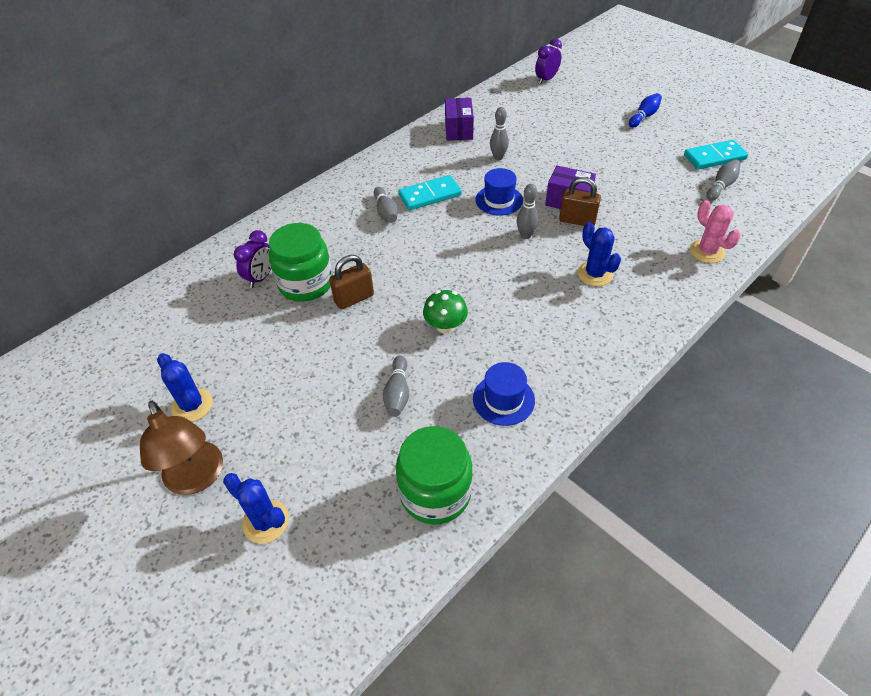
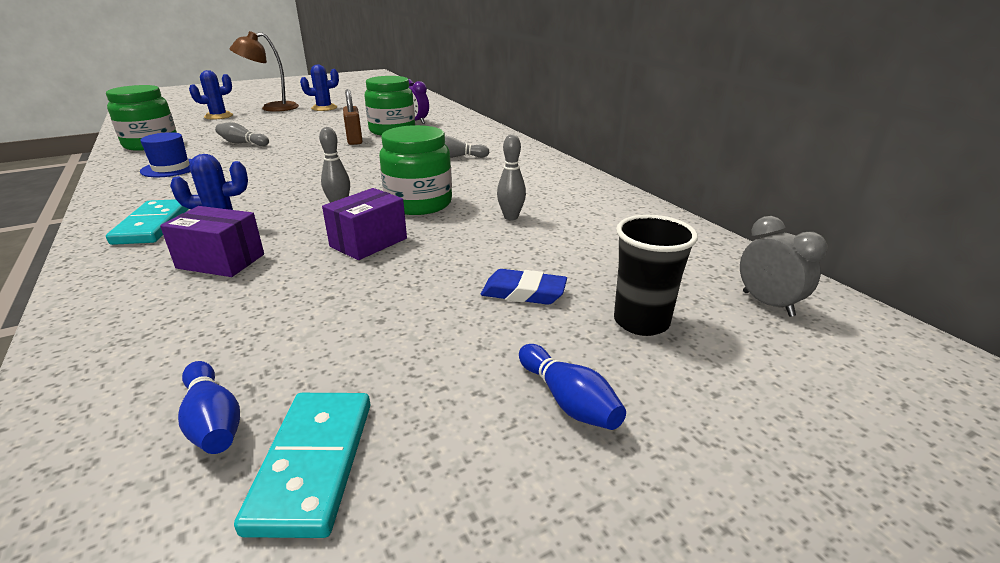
camera: 105 degrees right, 20 degrees down
turquoise domino [398,175,462,210] -> turquoise domino moved to [106,199,189,245]
green mushroom [423,290,468,334] -> none
purple box [445,98,474,141] -> purple box moved to [160,206,264,277]
blue hat [476,168,523,215] -> green jar [379,125,452,215]
purple clock [535,39,562,84] -> grey clock [740,216,828,317]
brown padlock [559,177,601,226] -> none
pink cactus [690,200,740,263] -> none
grey bowling pin [707,160,741,201] -> blue bowling pin [178,361,240,454]
none -> blue eraser [481,269,567,305]
none -> black cup [614,215,698,336]

